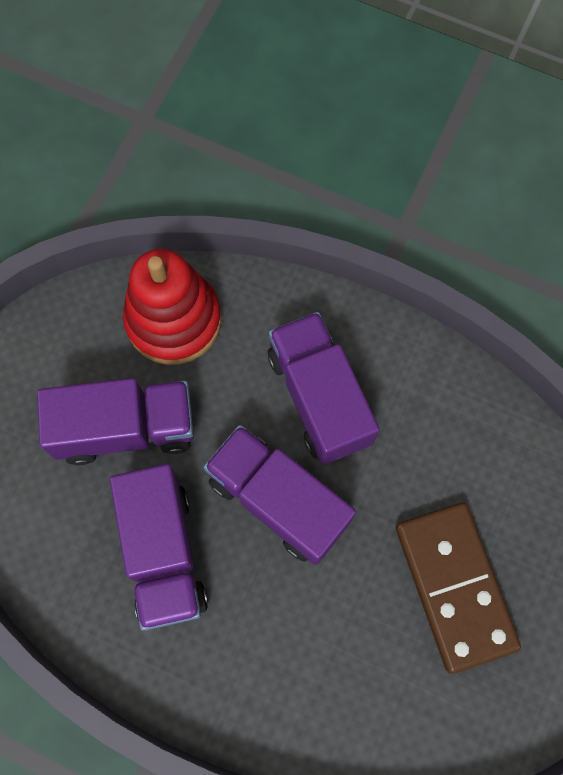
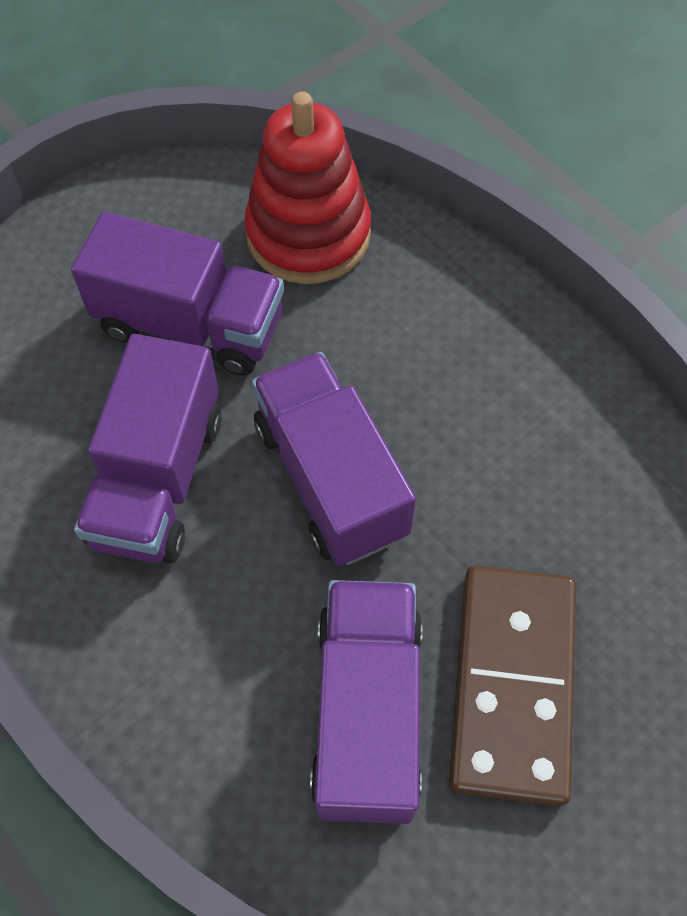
camera: 25 degrees right, 10 degrees down
purple truck [268,312,380,465] -> purple truck moved to [310,580,423,824]

